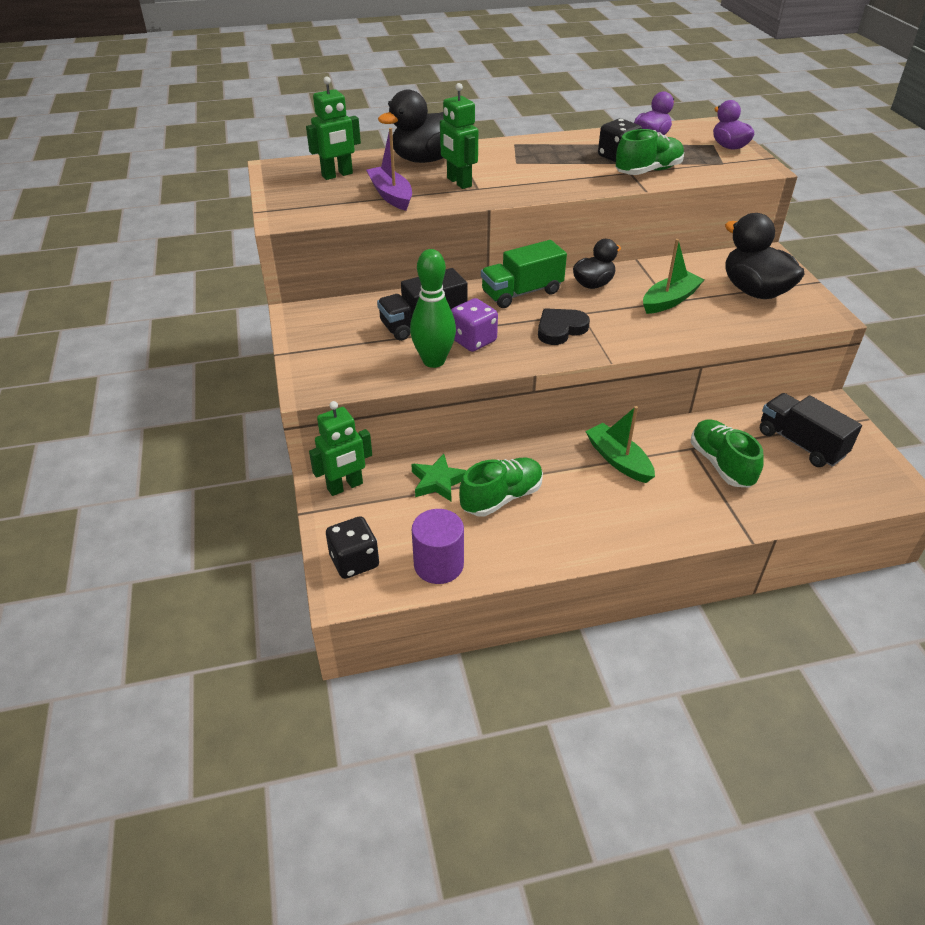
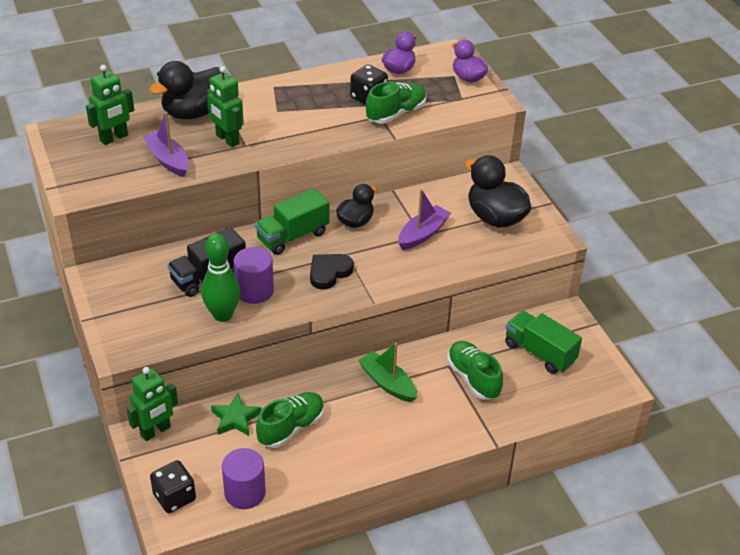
camera: 10 degrees left, 0 degrees up
purple dice [451,298,498,352] -> purple cylinder [234,247,274,304]
green boat [643,239,705,314] -> purple boat [398,189,451,250]
black truck [760,393,862,467] -> green truck [505,310,582,374]

